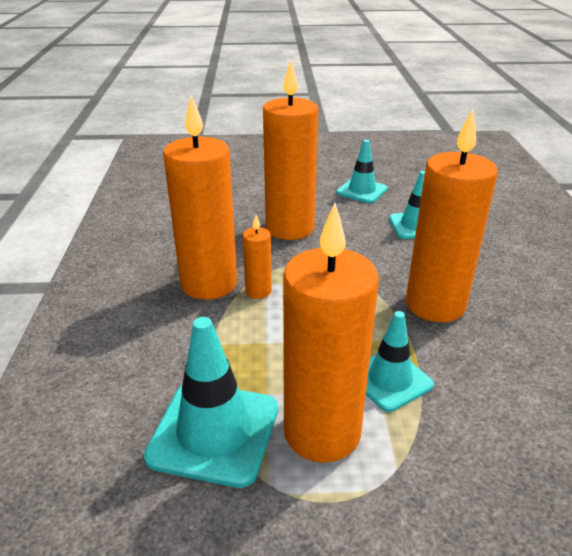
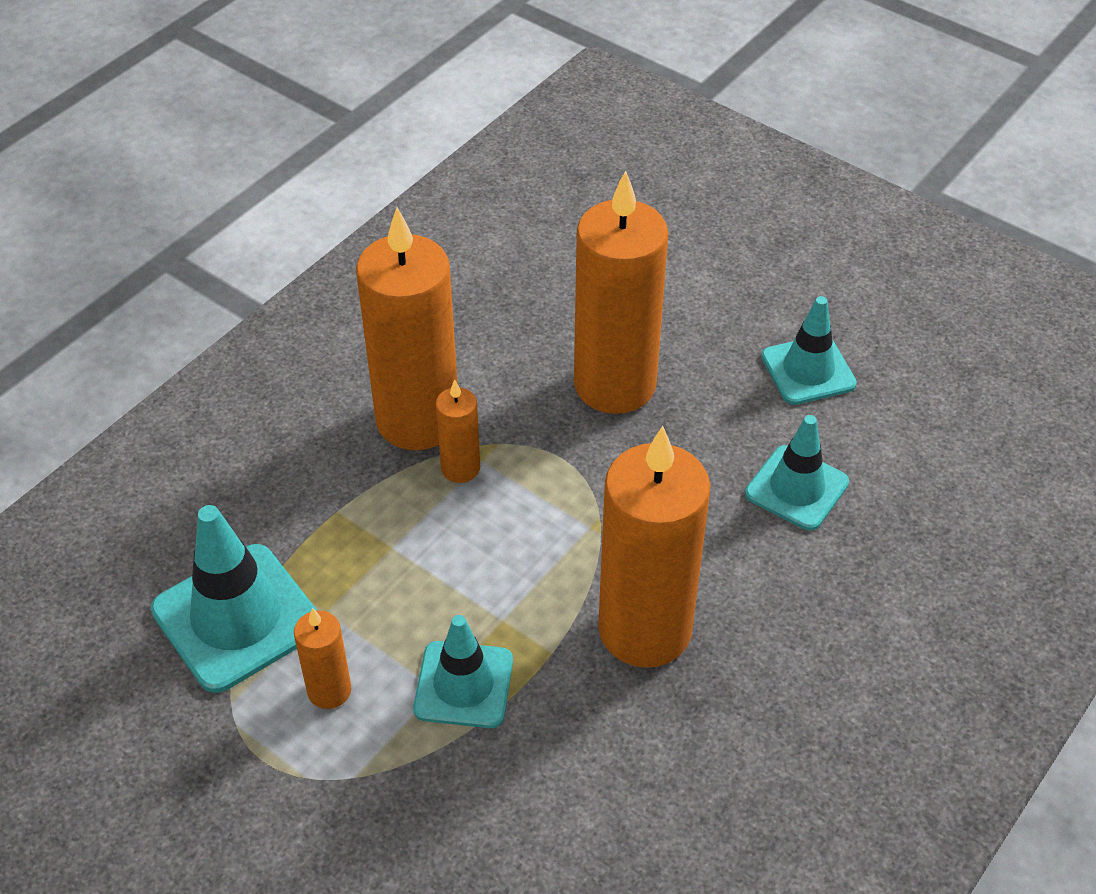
camera: 40 degrees right, 15 degrees up
orange candle [283,203,379,463] -> orange candle [294,608,351,709], size x0.46

